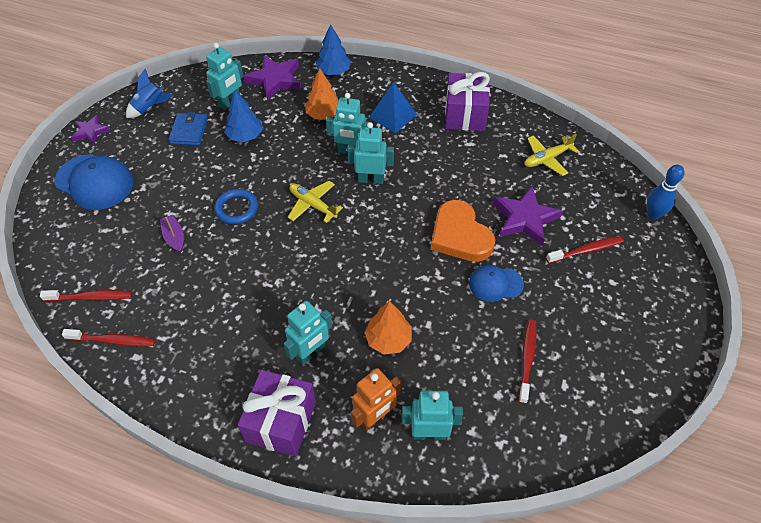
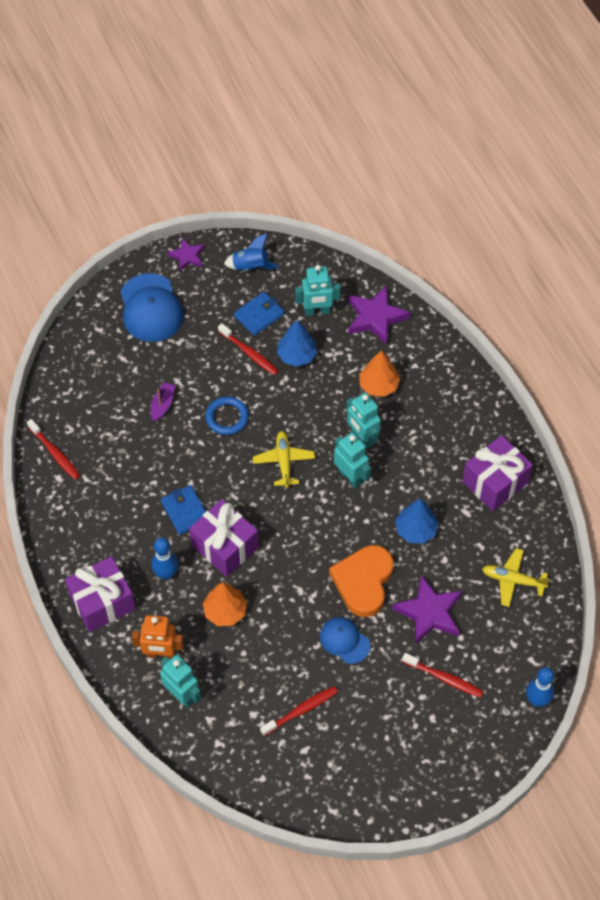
camera: 45 degrees right, 5 degrees up
red toothbrush [40,290,132,302] -> red toothbrush moved to [218,323,279,375]
turquoise robot [284,301,332,365] -> blue bowling pin [151,538,178,580]
blue tree [316,24,351,75] -> blue tree moved to [395,499,439,544]
blue pyramid [369,82,417,133] -> none
none -> blue wallet [161,485,206,535]
none -> purple gift [189,499,259,577]

